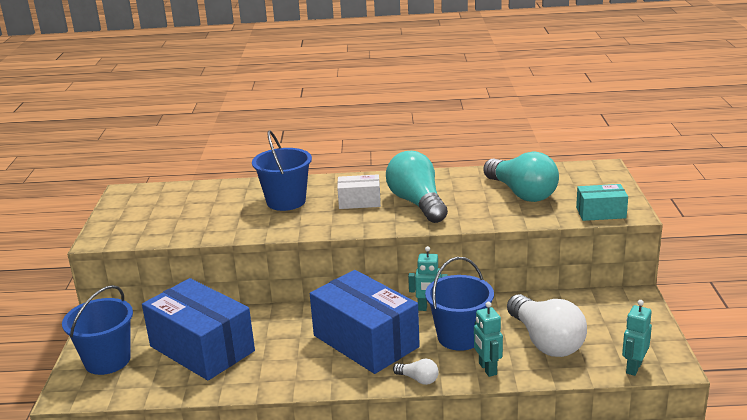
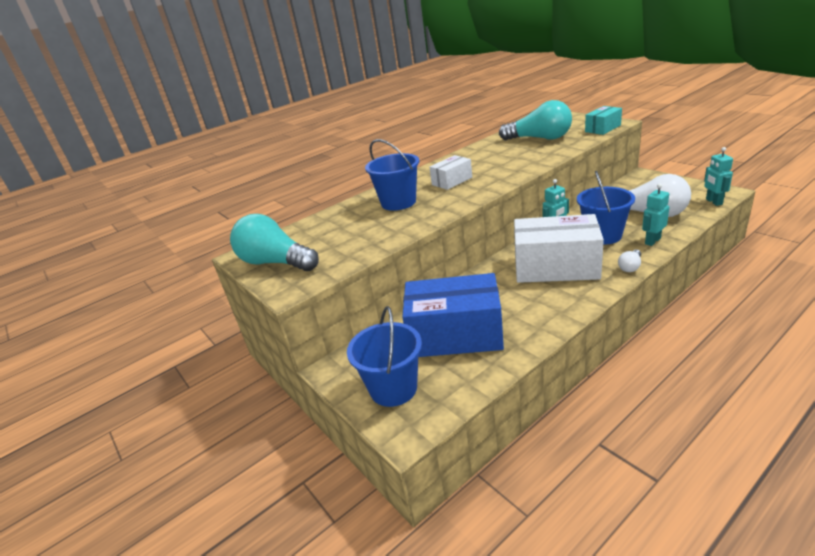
camera: 35 degrees left, 5 degrees up
blue box [310,270,420,374] -> white box [514,214,604,283]
turquoise light bulb [386,151,448,223] -> turquoise light bulb moved to [230,214,319,271]
white light bulb [393,359,439,385] -> white light bulb turned 135 degrees clockwise [618,250,641,272]
turquoise robot [474,302,503,377] -> turquoise robot turned 105 degrees clockwise [642,184,669,246]

